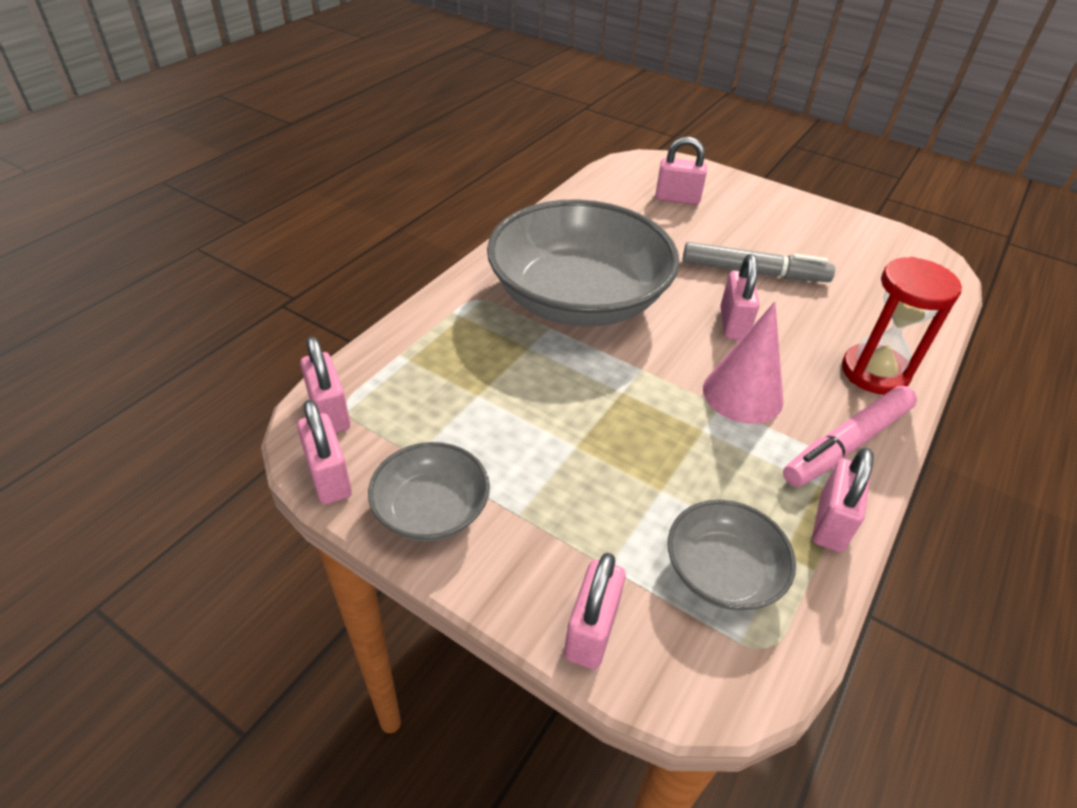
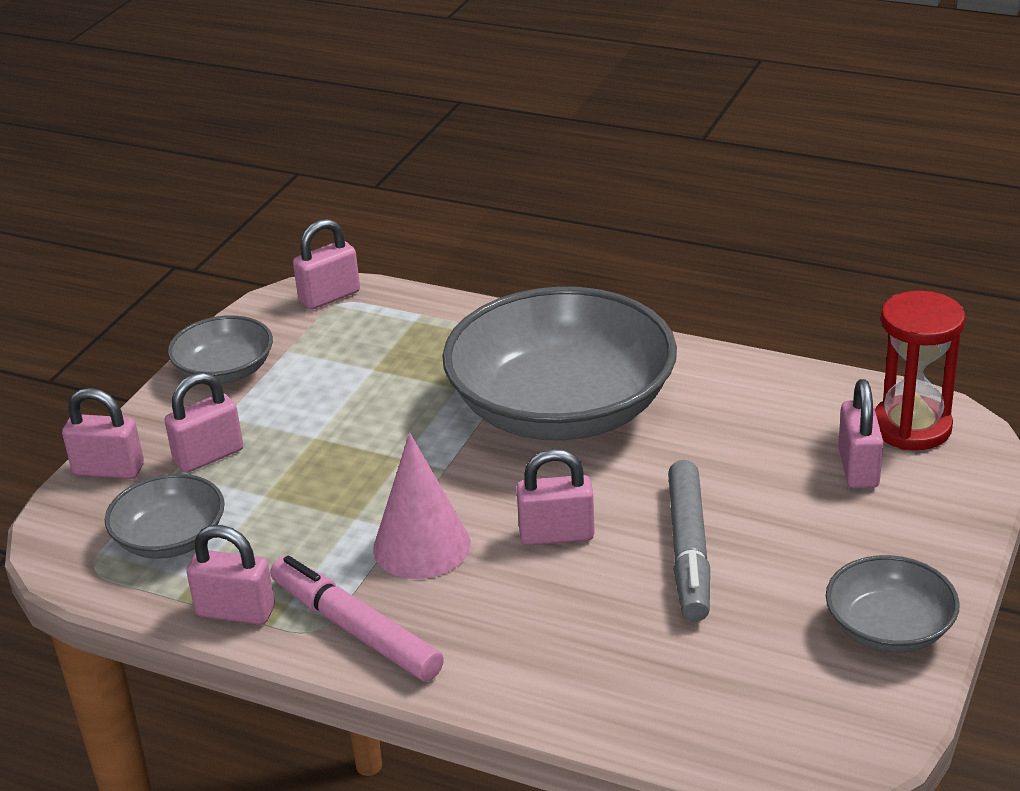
camera: 85 degrees right, 10 degrees down
pink padlock [297,400,352,505] -> pink padlock moved to [164,372,243,473]
red hourglass [842,257,962,395] -> red hourglass moved to [875,291,965,450]
none -> grey bowl [826,555,960,653]

